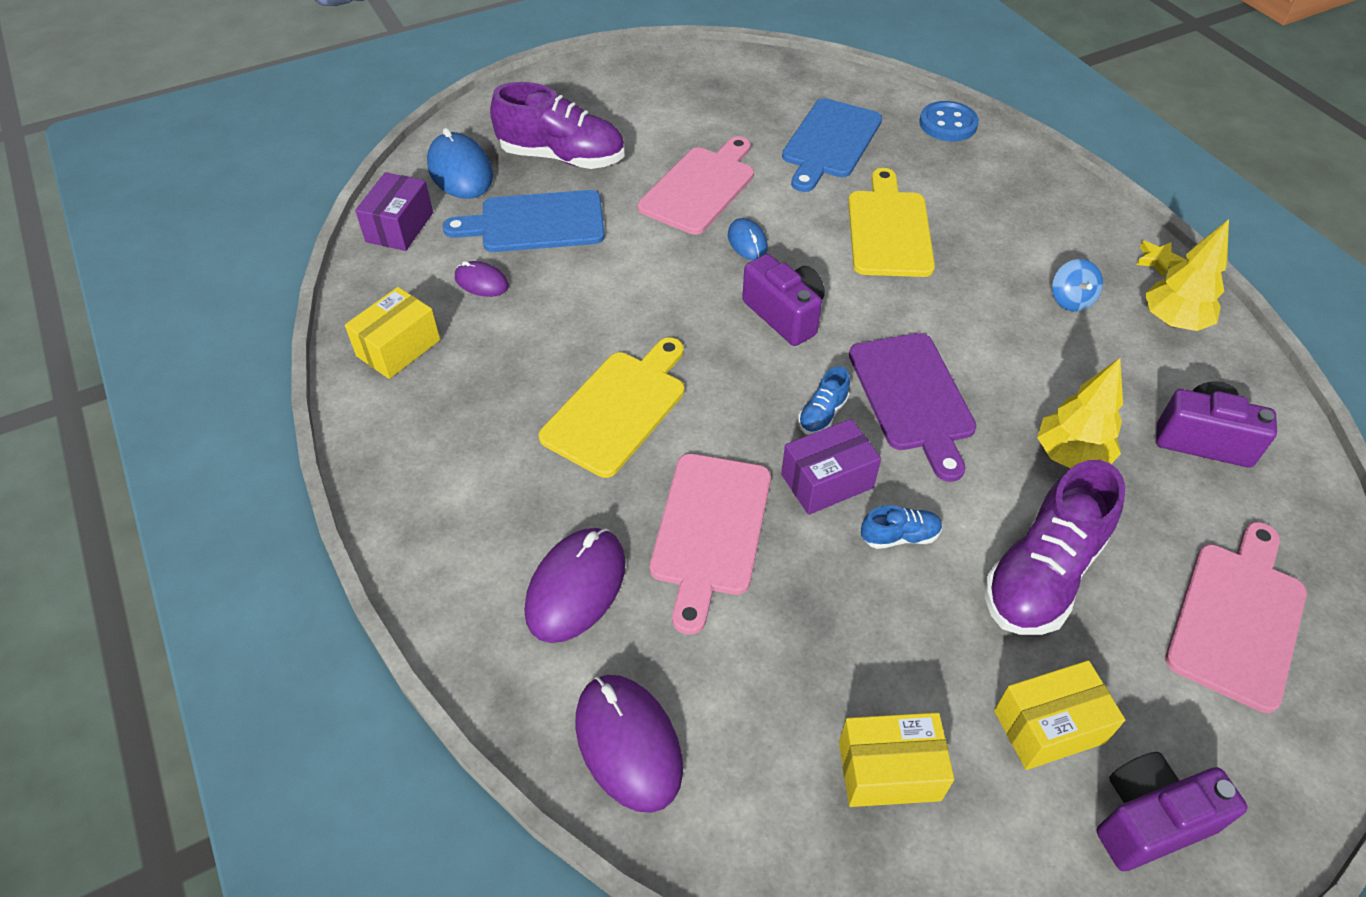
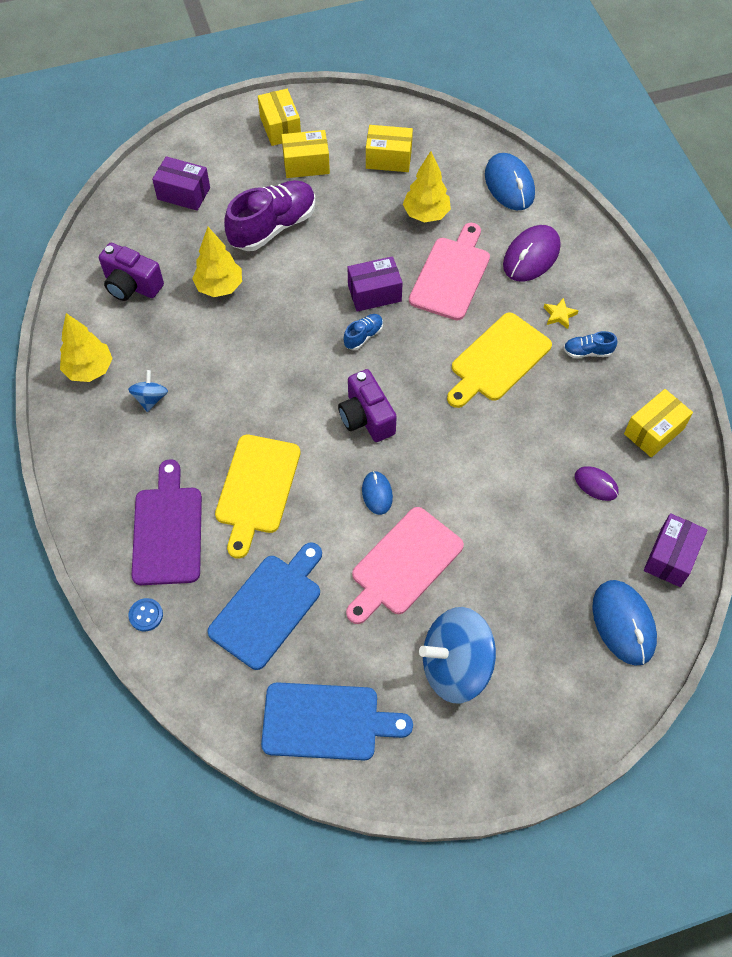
camera: 170 degrees left, 10 degrees up
blue cutting board [443,190,605,252] -> blue cutting board moved to [261,682,413,761]
purple shoe [490,82,625,169] -> none
purple mouse [575,675,683,813] -> blue mouse [485,153,535,210]
purple cutting board [849,333,976,482] -> purple cutting board moved to [131,459,202,585]
blue shoe [861,505,942,549] -> blue shoe moved to [564,331,617,358]
blue button [919,101,979,141] -> blue button [128,598,163,631], size x0.60
purple camera [1097,752,1248,871] -> yellow box [258,89,301,146]
yellow star [1137,241,1186,277] -> yellow star moved to [544,298,579,329]
pink cutting board [1165,522,1307,713] -> purple box [152,156,210,211]
none -> yellow tree [403,151,451,223]
none -> blue spinning top [419,607,496,703]

